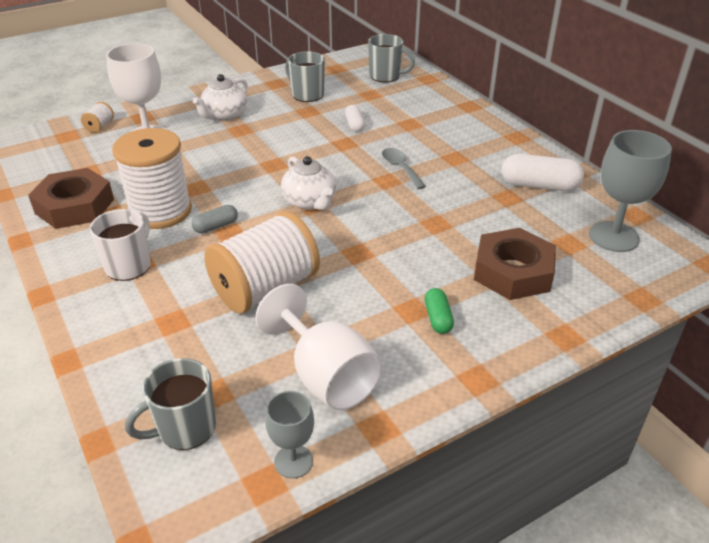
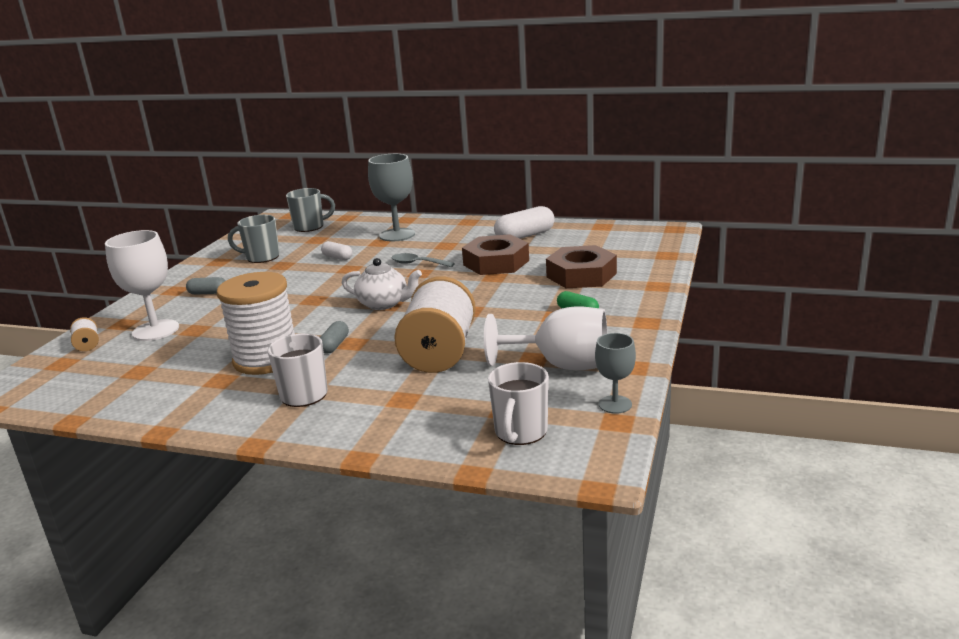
camera: 40 degrees left, 15 degrees down
brown nut [28,168,114,229] -> brown nut moved to [462,234,529,275]
grey mug [125,358,216,450] -> white mug [488,362,549,445]
white teapot [193,74,248,121] -> grey capsule [186,277,225,295]
grey goblet [589,130,672,252] -> grey goblet moved to [368,154,415,241]

